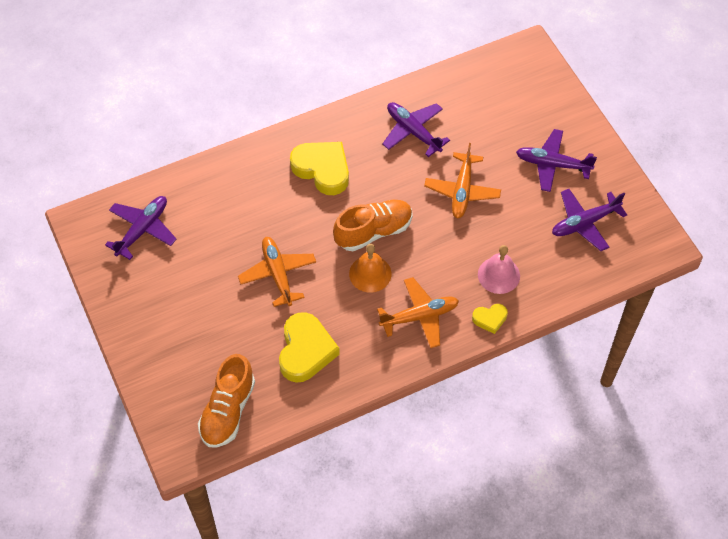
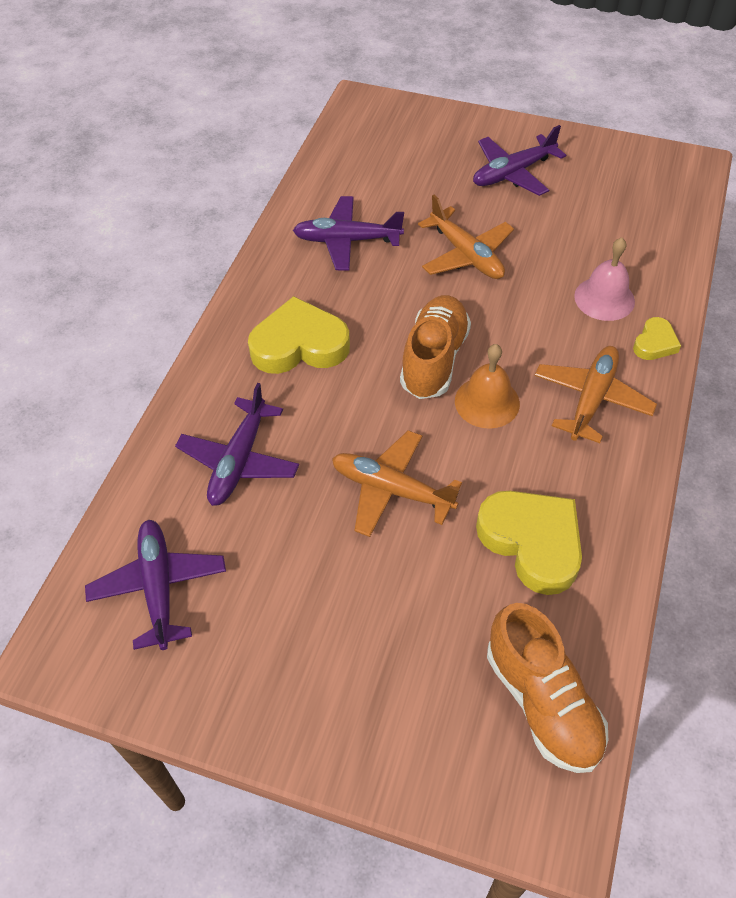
camera: 45 degrees left, 5 degrees down
purple plane [552,189,627,251] -> purple plane moved to [175,383,299,506]

